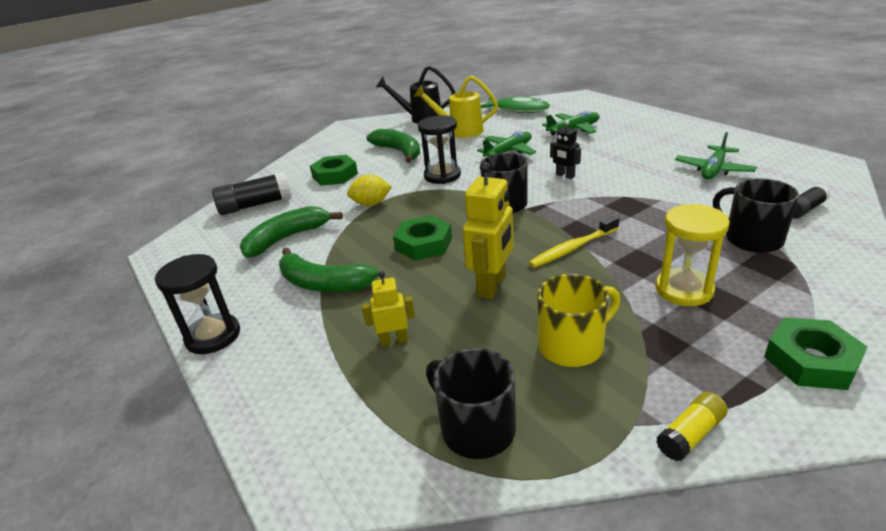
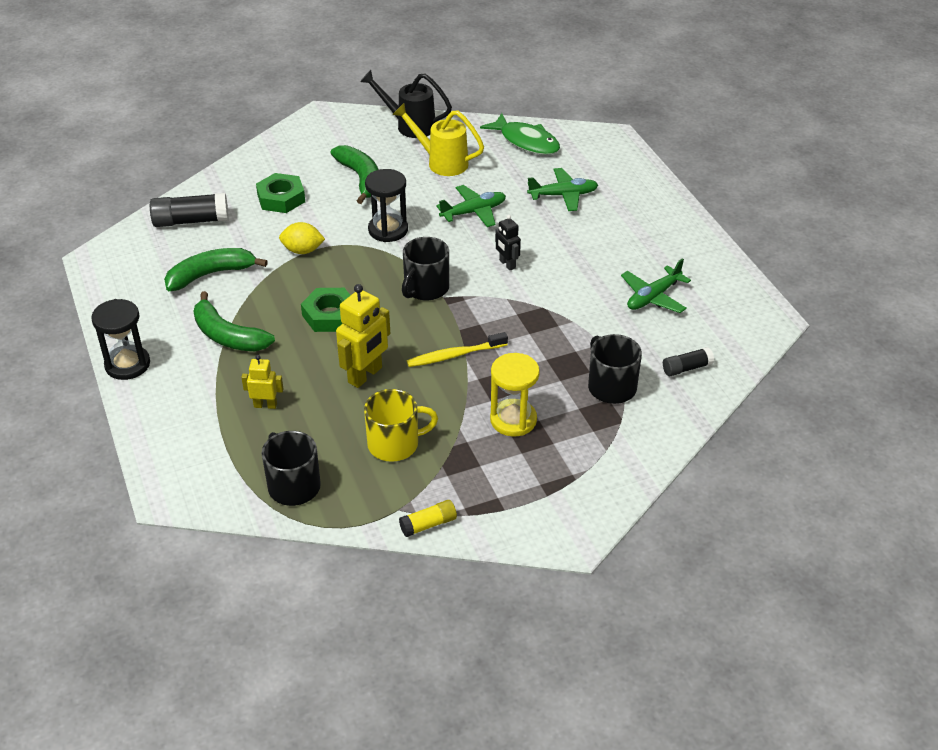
camera: 10 degrees right, 10 degrees up
green nut [764,317,867,390] -> none

